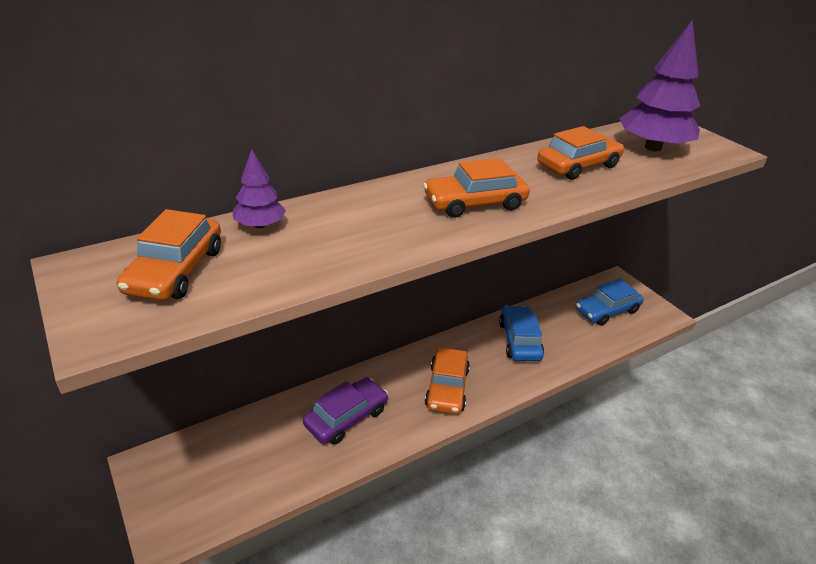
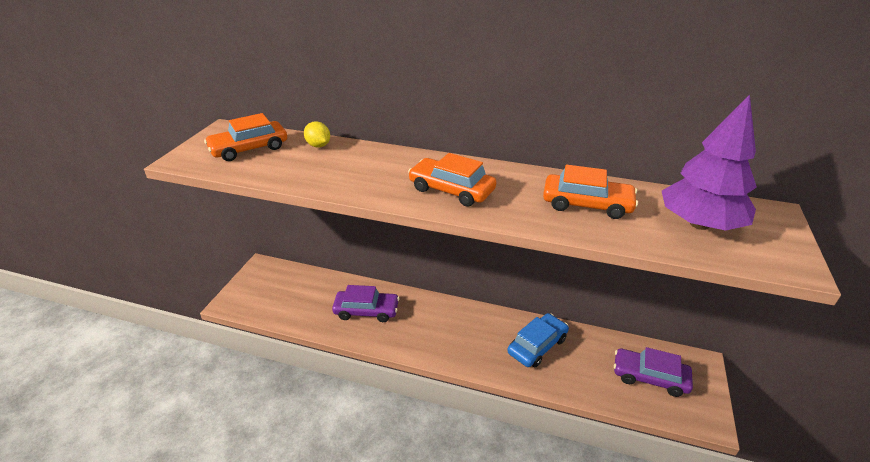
camera: 50 degrees right, 0 degrees up
purple tree [233,149,286,229] -> yellow lemon [304,121,330,148]
orange car [425,347,470,414] -> none
blue car [576,279,644,326] -> purple car [614,347,693,397]

